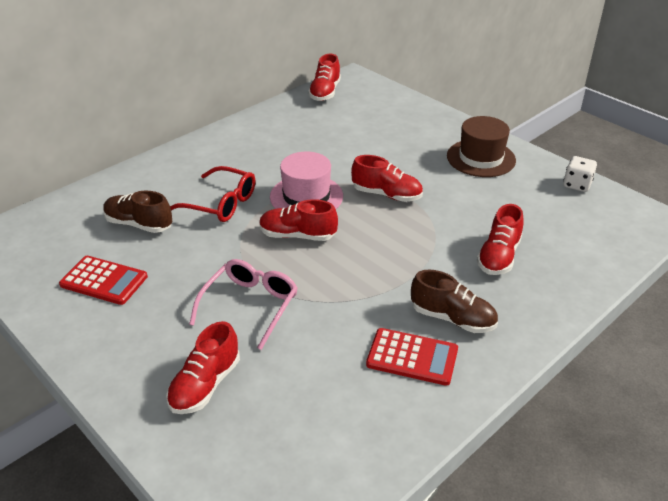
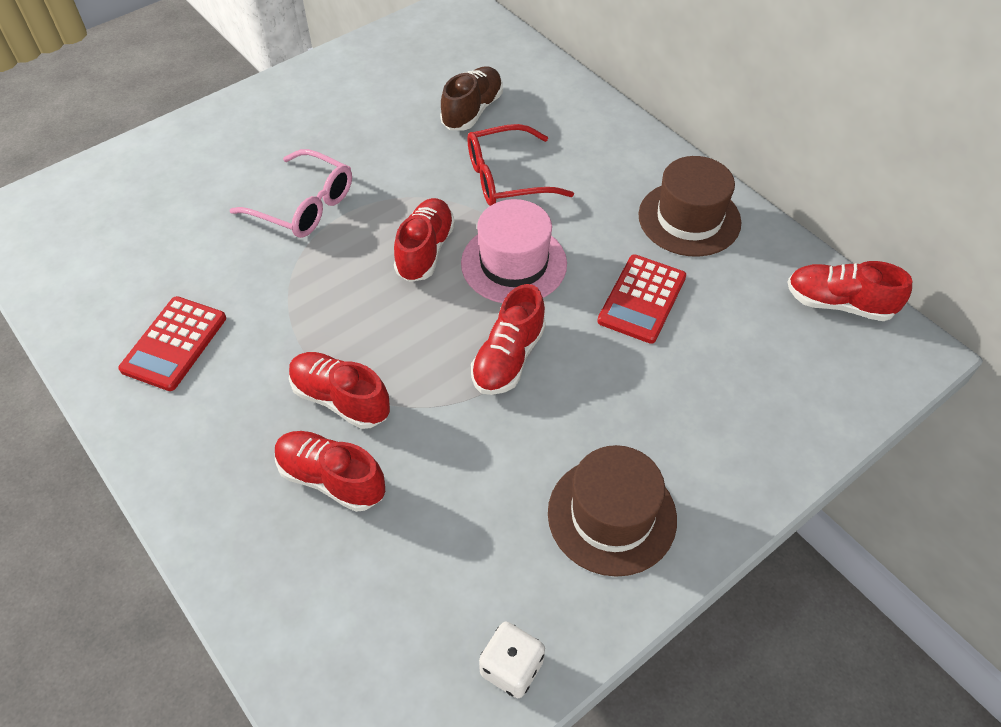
camera: 95 degrees right, 15 degrees up
red calculator [59,256,148,305] -> red calculator moved to [597,254,686,344]
red shoe [166,321,240,414] -> red shoe moved to [289,352,390,429]
red glasses [170,166,255,222] -> red glasses turned 45 degrees clockwise [467,124,574,206]
brown shoe [411,270,498,333] -> none
none -> brown hat [638,156,742,257]

